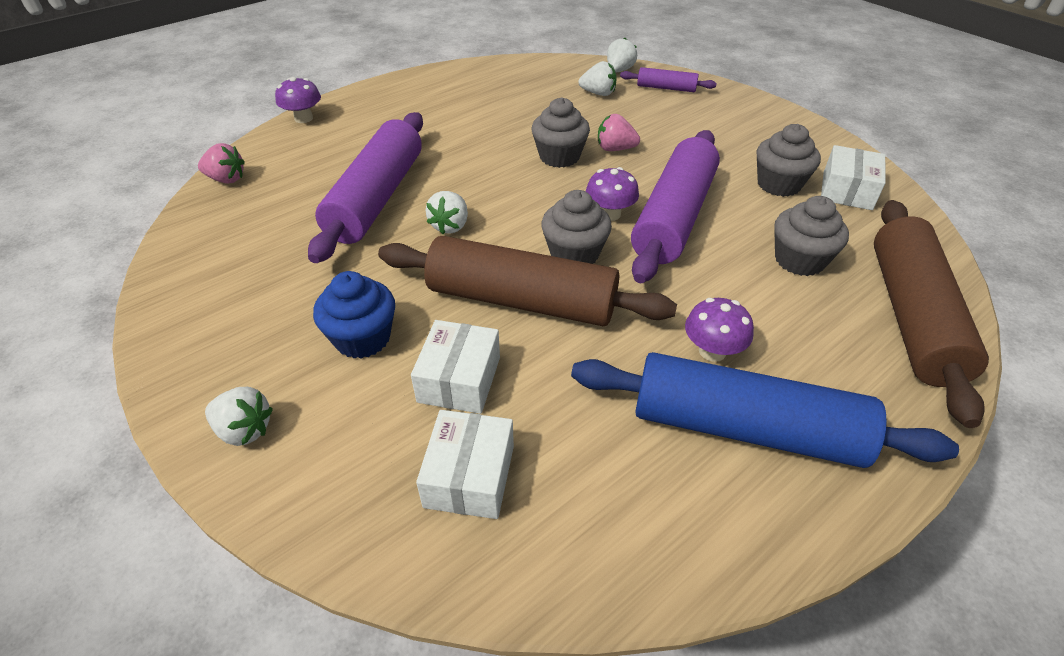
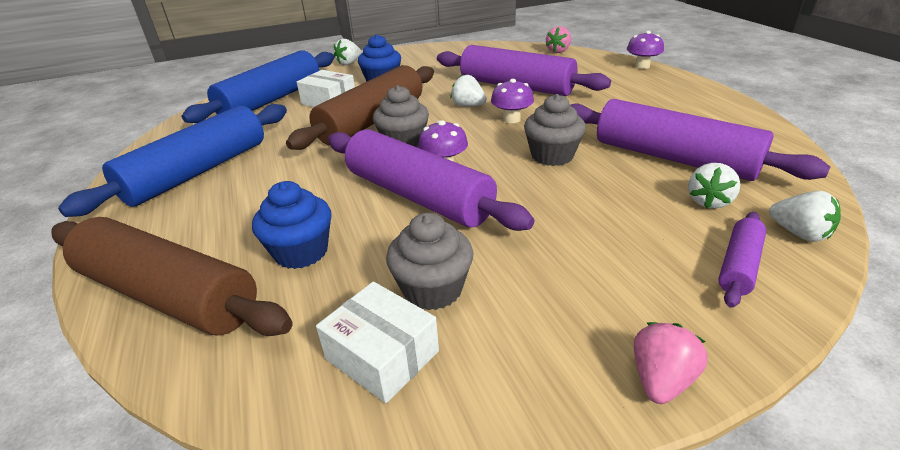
camera: 110 degrees right, 10 degrees down
white box [416,410,514,519] -> blue rolling pin [182,50,334,123]
pink strawberry [598,114,640,151] -> pink strawberry moved to [634,322,708,404]
purple mushroom [685,298,754,362] -> purple mushroom moved to [491,79,534,123]
grey cupcake [774,196,849,276] -> blue cupcake [252,181,331,269]
none -> purple rolling pin [570,99,830,181]

